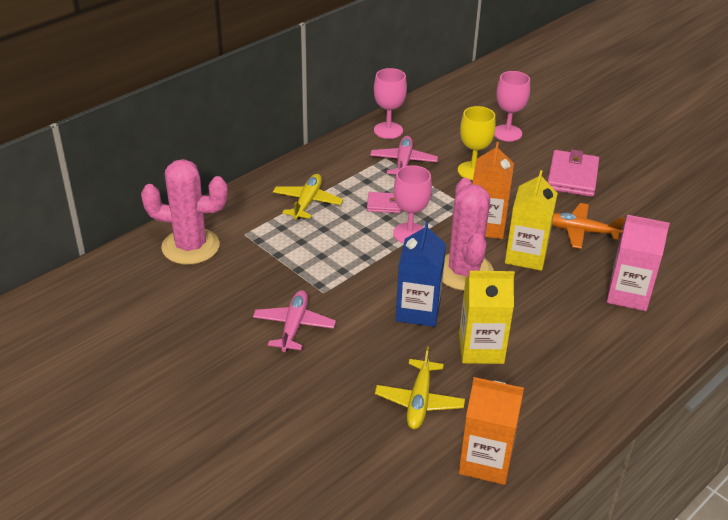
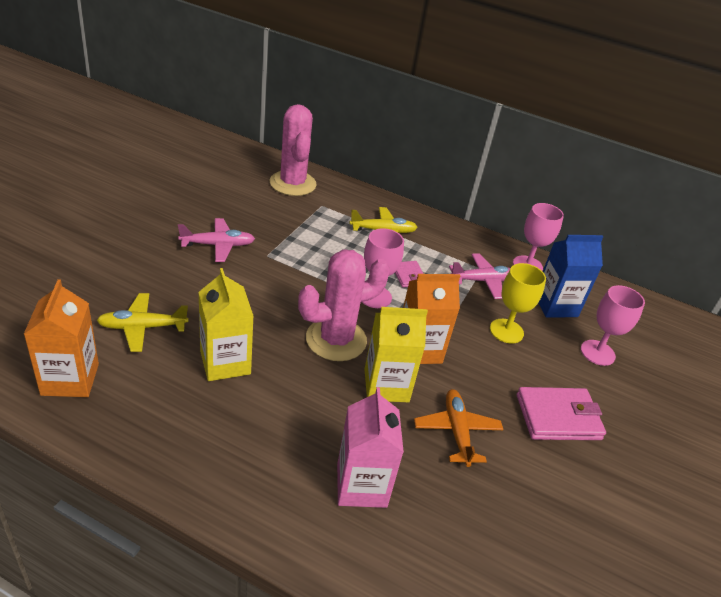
camera: 65 degrees right, 0 degrees up
blue carton [396,221,446,327] -> blue carton moved to [538,235,604,318]

